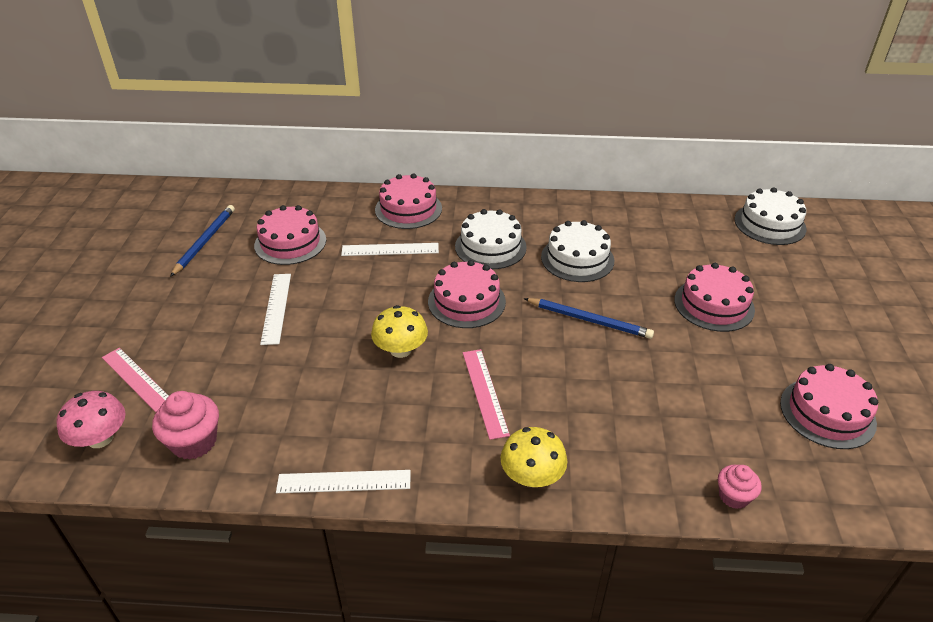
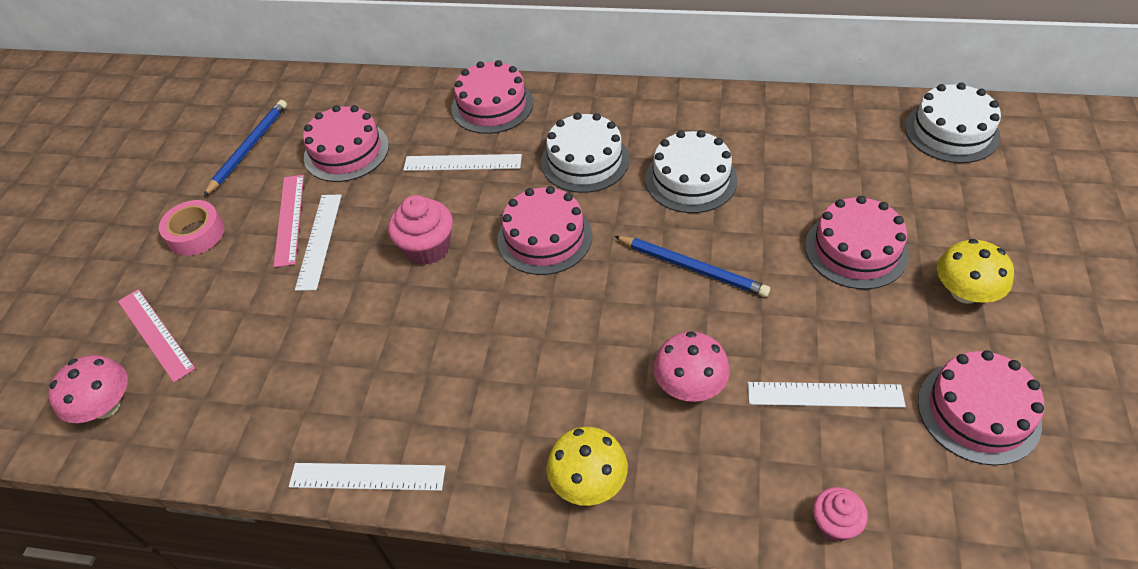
camera: 10 degrees right, 10 degrees up
pink cupcake [152,391,219,460] -> pink cupcake moved to [388,195,453,265]
yellow mushroom [371,305,428,358] -> yellow mushroom moved to [937,239,1014,303]
pink ruler [463,349,510,440] -> pink ruler moved to [274,175,304,267]
none -> pink tape [159,200,224,256]
none -> pink mushroom [653,332,730,402]
none -> white ruler [747,382,906,408]

